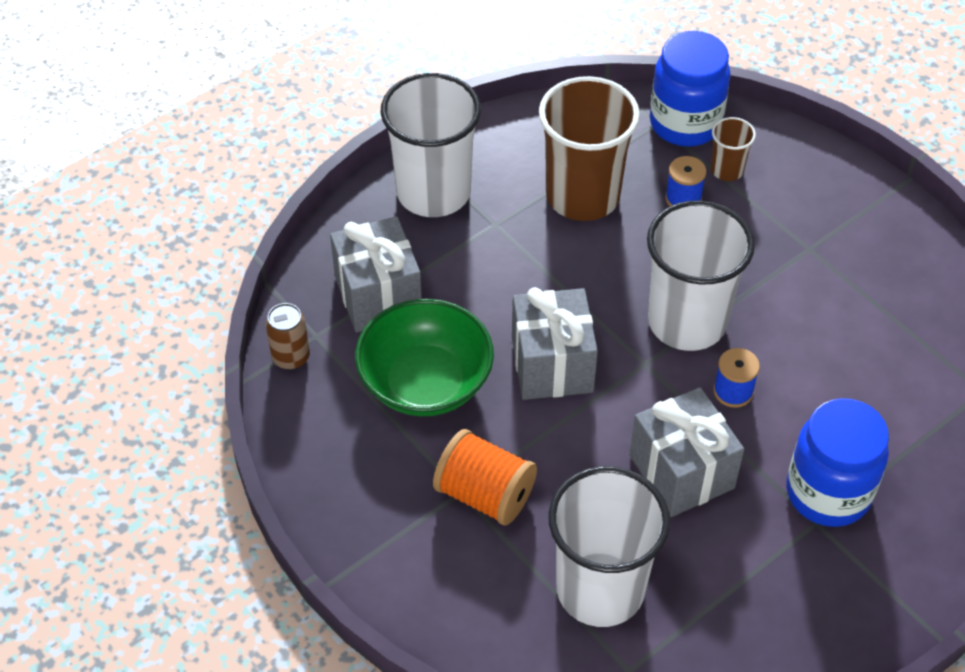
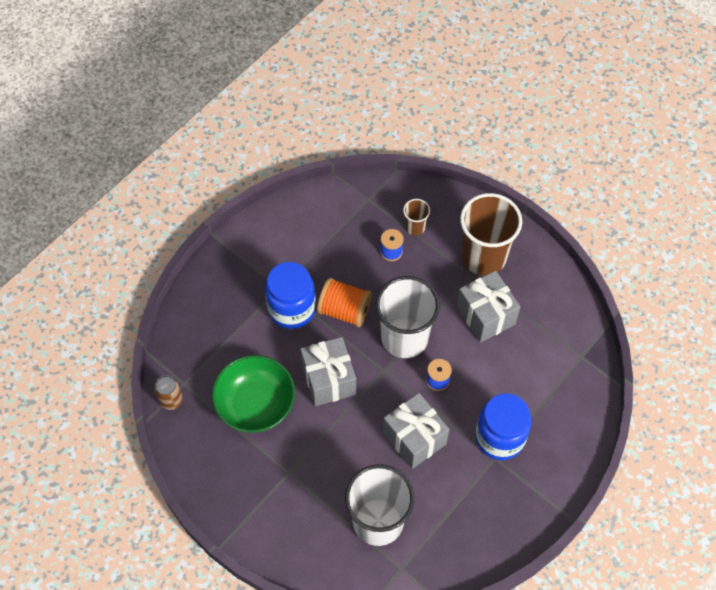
camera: 10 degrees left, 10 degrees up
grey gift [330,216,422,332] -> grey gift moved to [457,271,520,343]
white cup [381,73,481,217] -> none
orange spool [433,429,537,526] -> orange spool moved to [317,278,372,327]
brown cup [539,76,640,221] -> brown cup moved to [460,193,522,276]
blue jar [650,31,731,147] -> blue jar moved to [265,262,316,329]

